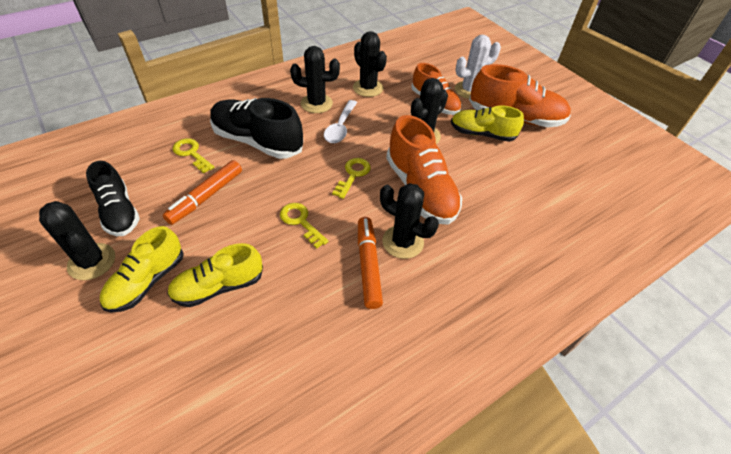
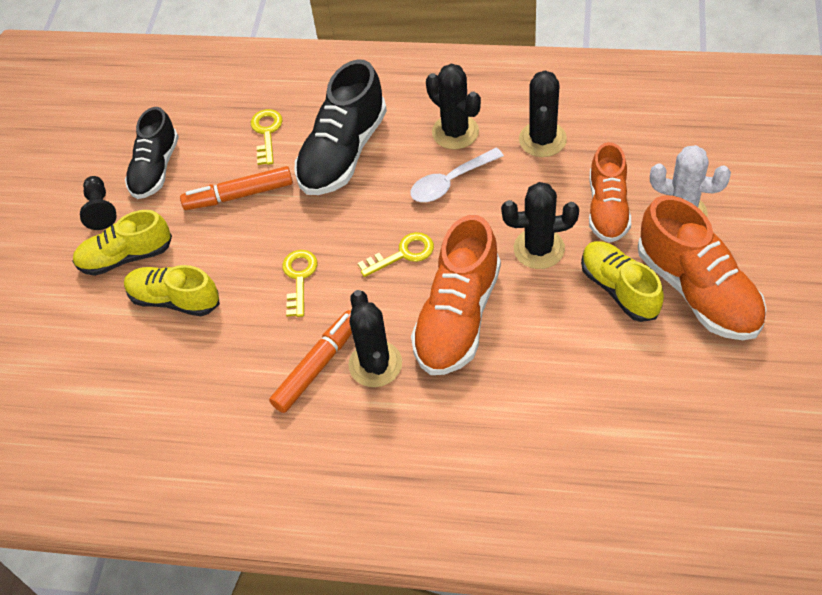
camera: 50 degrees right, 5 degrees up
black cactus [39,201,115,280] -> black pawn [80,176,117,230]
black shoe [210,98,303,159] -> black shoe turned 135 degrees counterclockwise [294,59,387,195]

